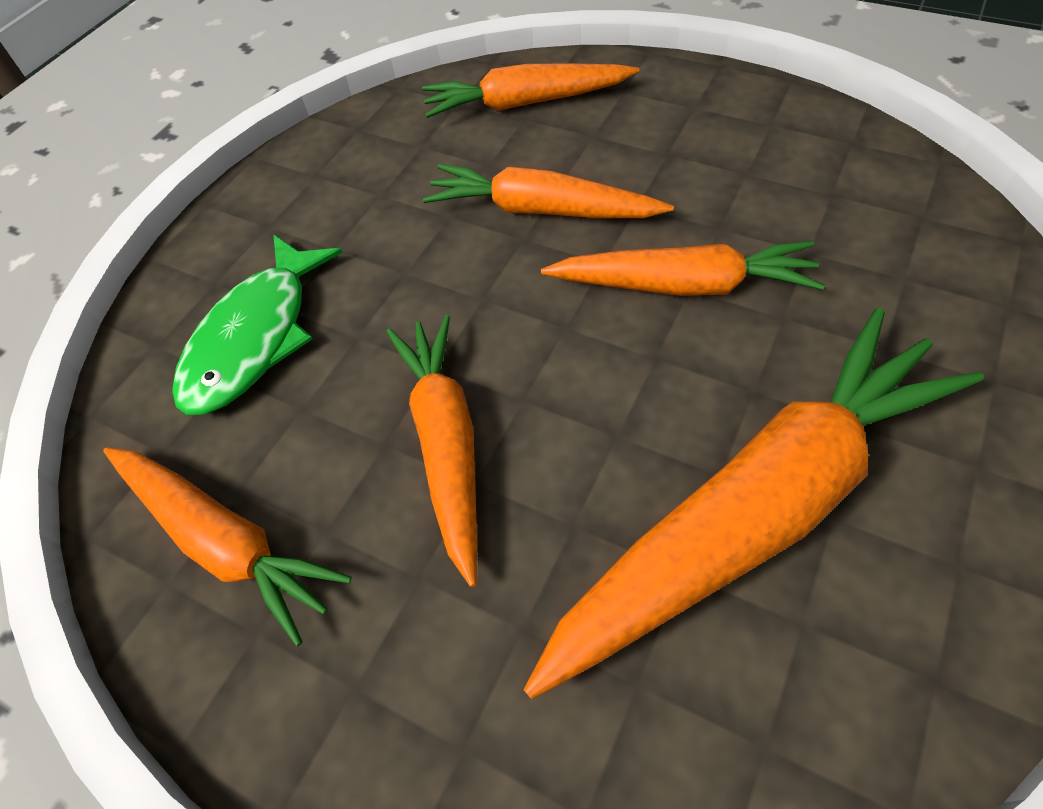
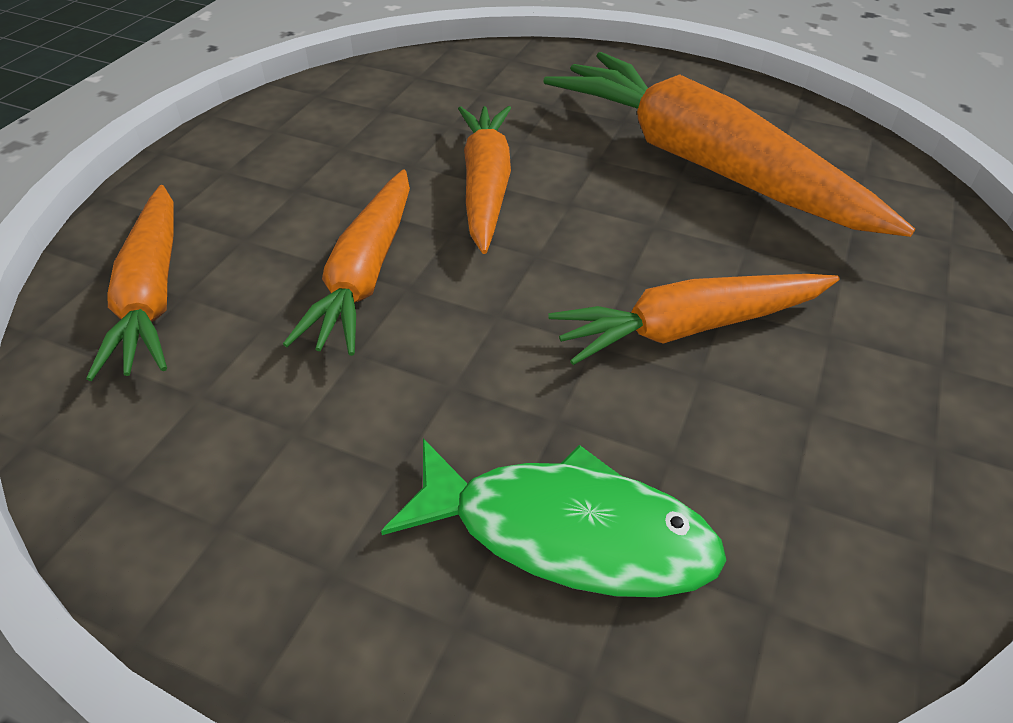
camera: 100 degrees left, 10 degrees down
orange carrot [103,447,352,646] -> none

